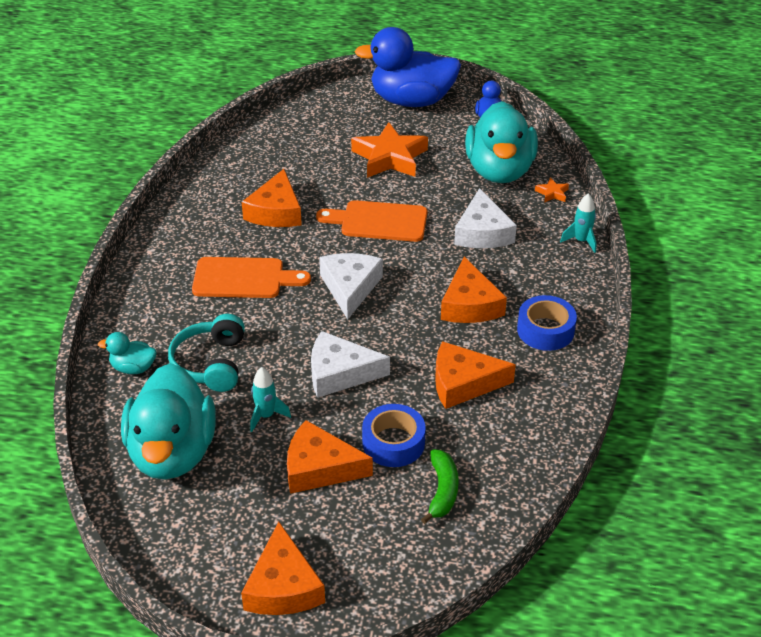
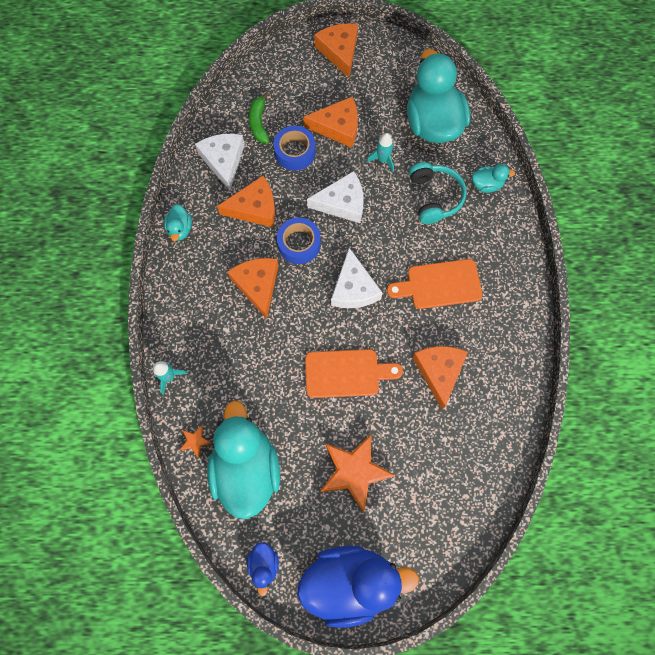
camera: 170 degrees right, 30 degrees up
white cheese [454,188,517,248] -> white cheese moved to [195,134,245,191]
blue tape [517,295,577,351] -> blue tape moved to [277,217,321,264]
none -> turquoise duck [164,204,192,241]

